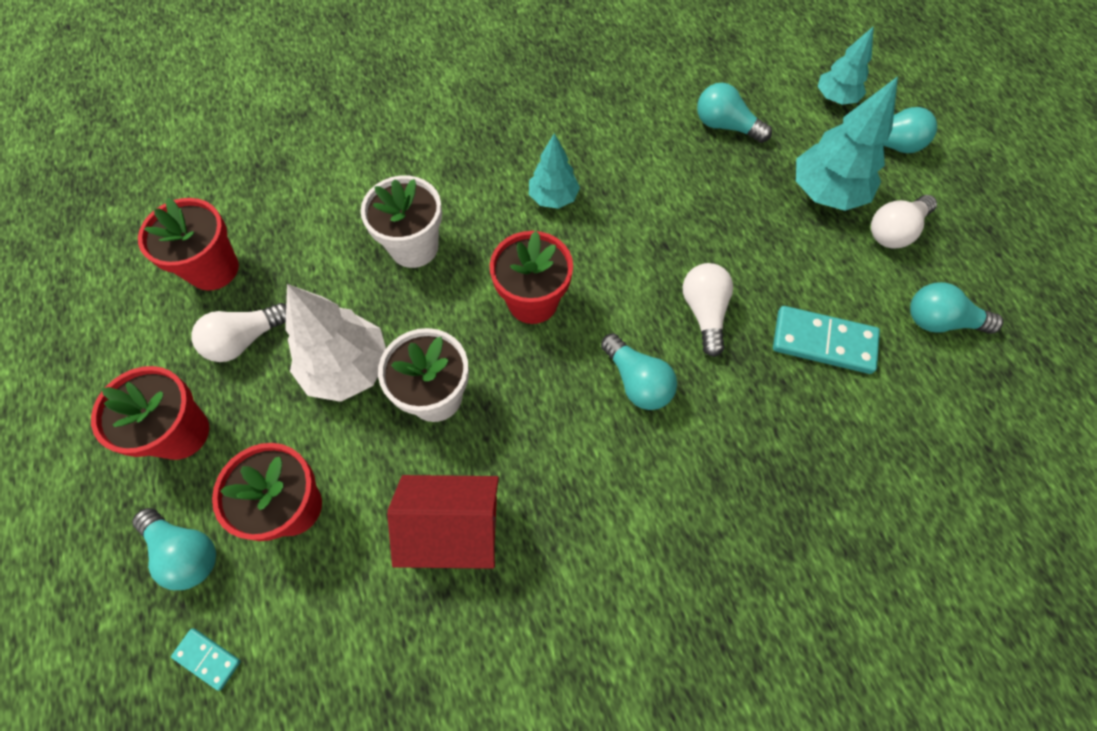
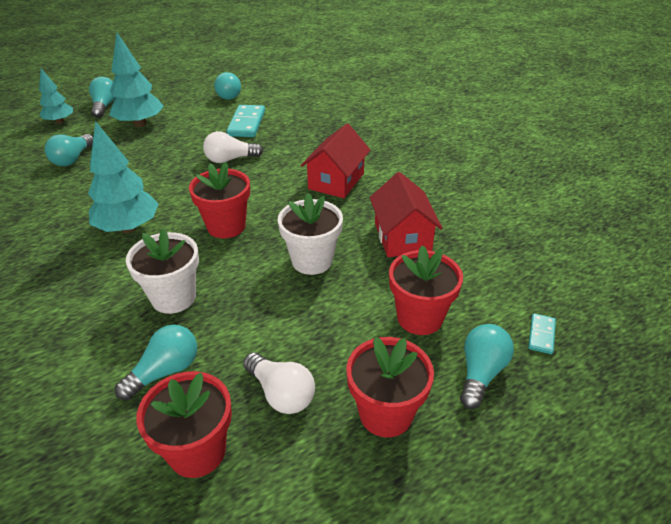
camera: 100 degrees left, 25 degrees down
white tree [285,284,386,402] -> none
turquoise tree [529,133,580,209] -> turquoise tree [88,121,159,233], size x1.62
turquoise light bulb [601,333,677,410] -> turquoise light bulb moved to [115,325,197,400]
white light bulb [871,195,937,248] -> none
none -> red house [301,124,371,198]

